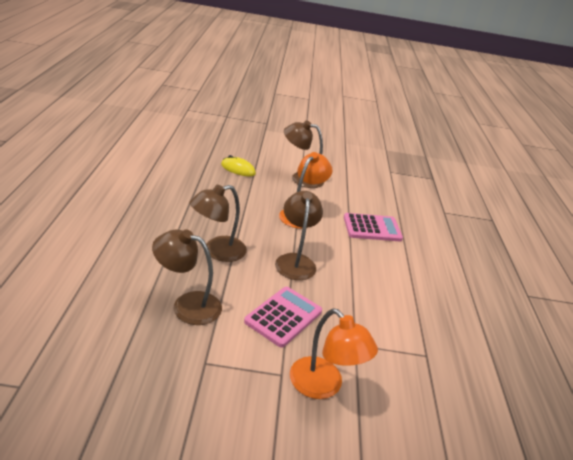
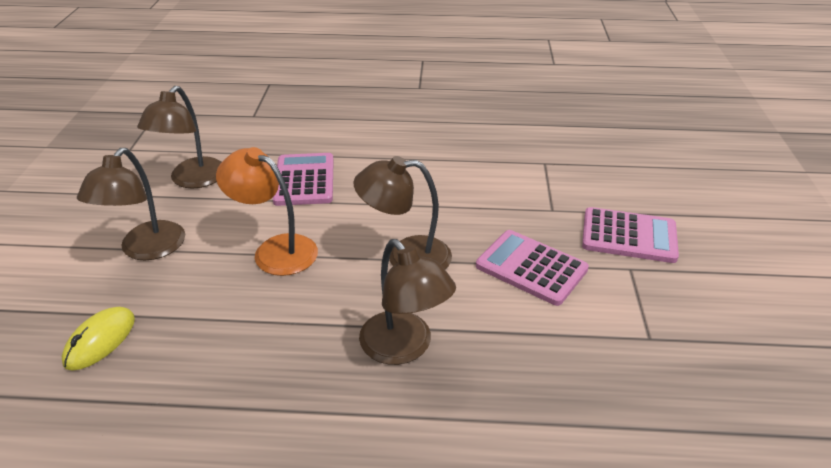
camera: 85 degrees left, 5 degrees up
brown lamp [152,229,222,325] -> brown lamp moved to [137,86,222,189]
orange lamp [290,308,378,399] -> pink calculator [582,207,679,263]

